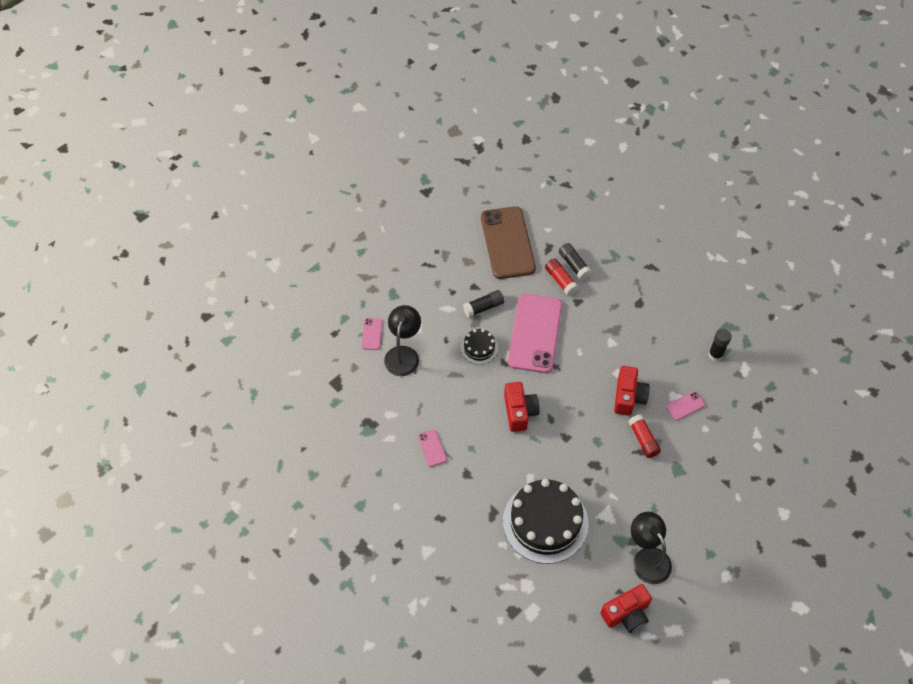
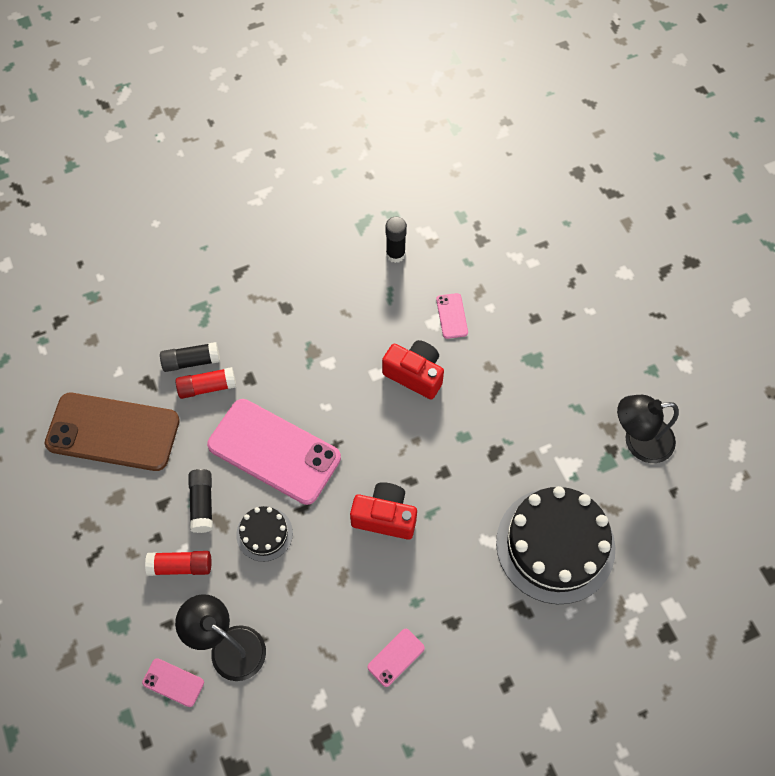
camera: 70 degrees left, 5 degrees up
pink phone [418,429,447,467] -> pink phone turned 45 degrees counterclockwise [367,629,425,687]
red camera [600,584,652,633] -> none
red glue stick [628,415,661,458] -> red glue stick moved to [145,551,211,576]

